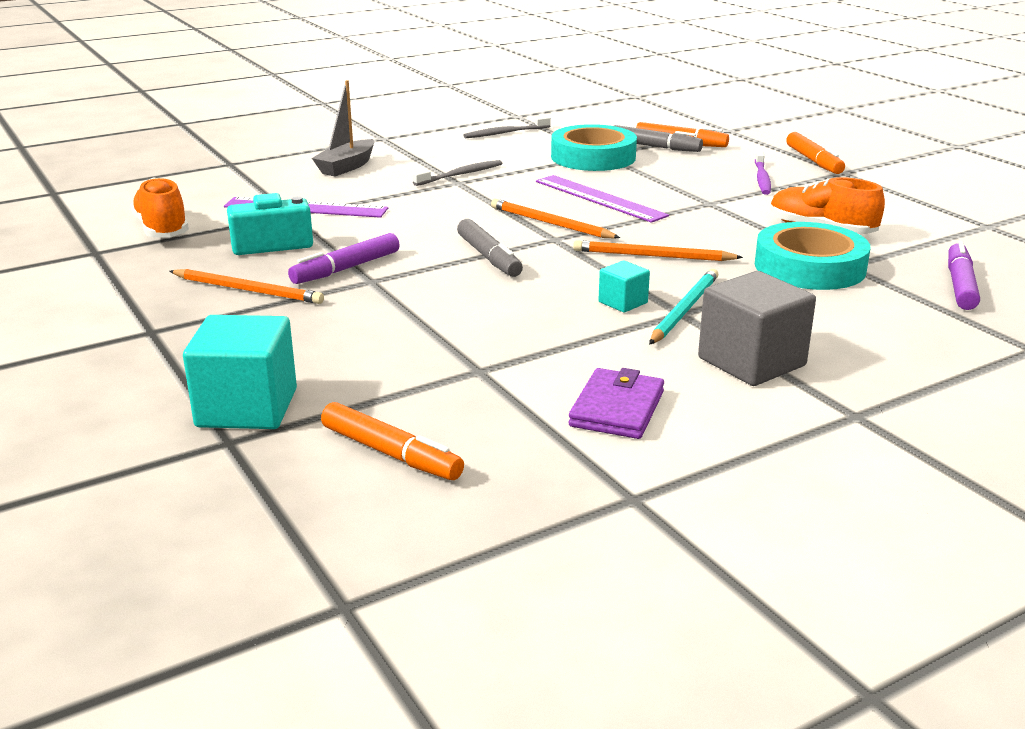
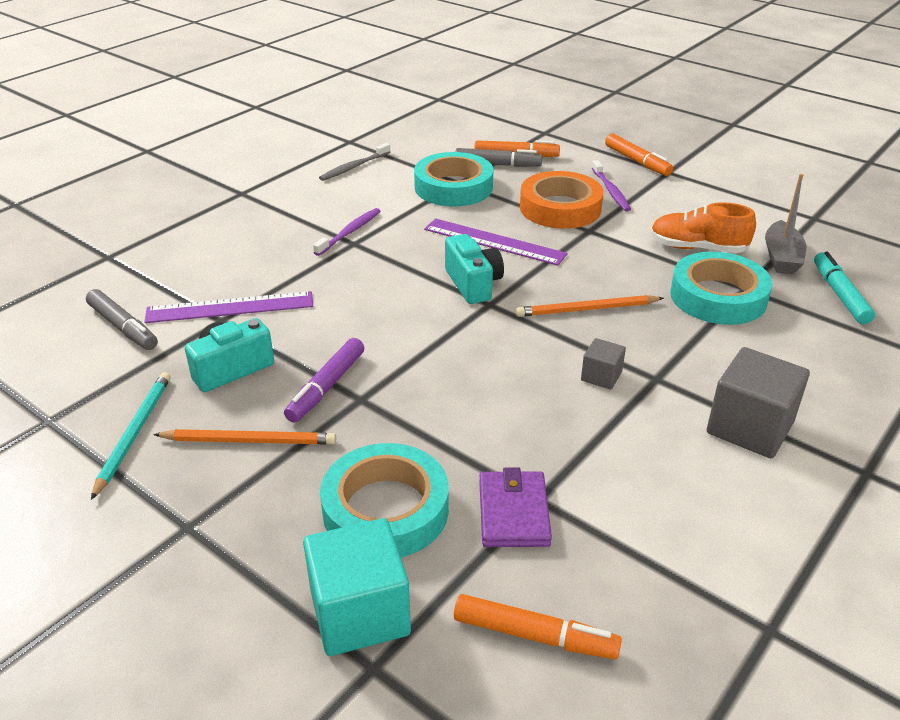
camera: 20 degrees left, 10 degrees up
orange shoe [130,177,189,237] -> none
grey boat [312,80,374,176] -> grey boat moved to [765,174,806,274]
grey toothbrush [413,160,502,186] -> purple toothbrush [313,208,380,256]
grey marker [457,219,523,277] -> grey marker moved to [86,289,158,350]
orange pencil [491,199,620,238] -> turquoise camera [445,234,504,304]
purple wallet [569,368,664,439] -> purple wallet moved to [479,467,552,547]
turquoise cube [598,260,650,313] -> grey cube [581,338,626,390]
turquoise pencil [649,269,718,345] -> turquoise pencil moved to [91,372,170,500]
purple marker [948,241,980,310] -> turquoise marker [814,251,875,324]
none -> turquoise tape [320,443,449,557]
none -> orange tape [520,171,604,229]

